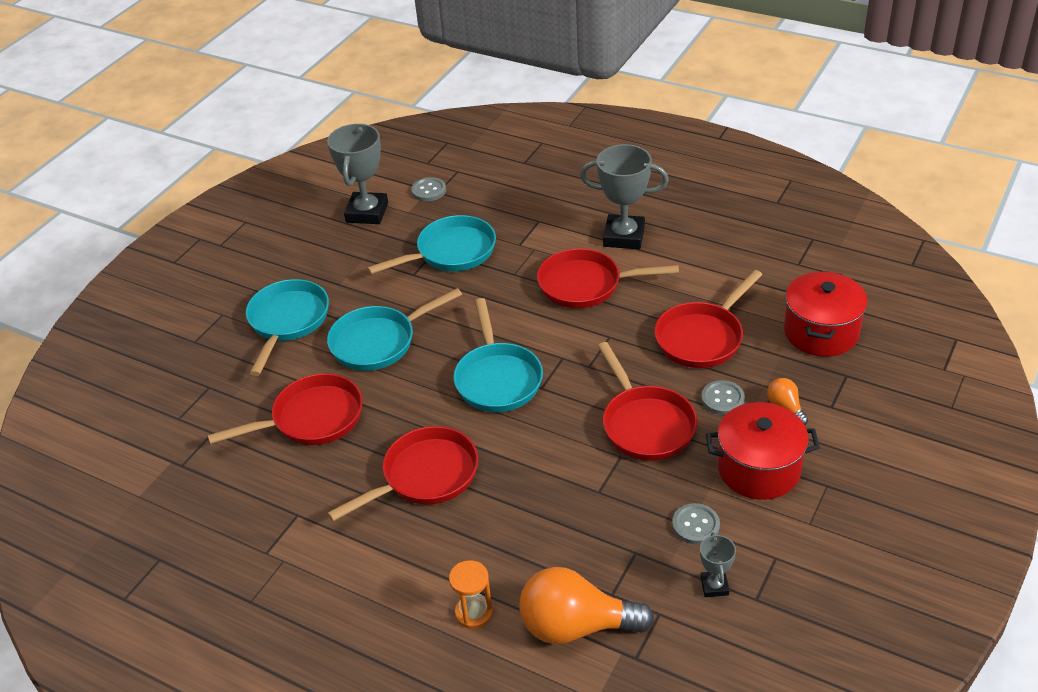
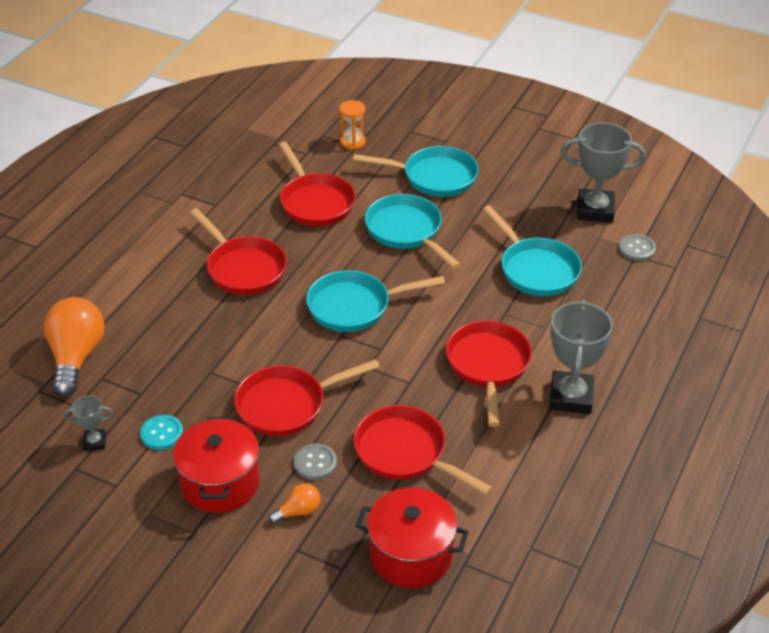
camera: 85 degrees right, 0 degrees up
orange hourglass [449,560,493,629] -> orange hourglass moved to [339,100,366,150]
grey button [672,503,720,544] -> turquoise button [140,415,183,450]

